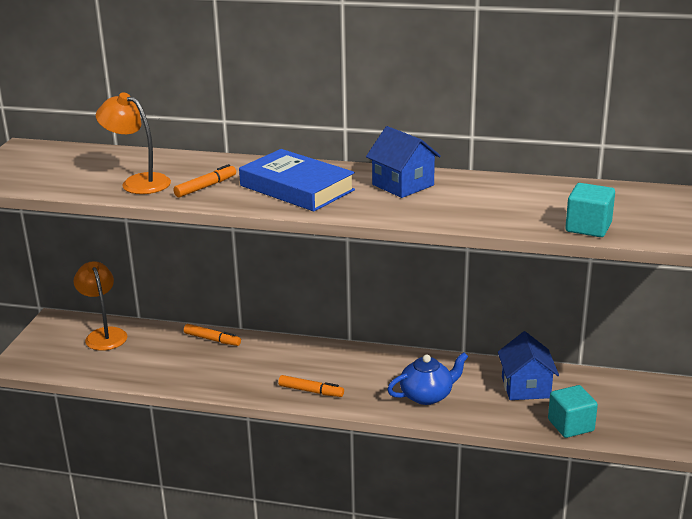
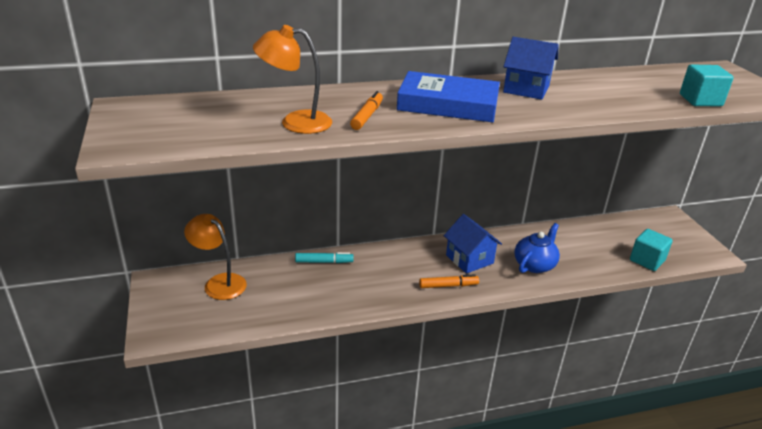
camera: 30 degrees left, 5 degrees up
orange marker [184,324,241,346] -> turquoise marker [295,252,353,263]
blue house [498,331,559,400] -> blue house moved to [444,214,502,274]

